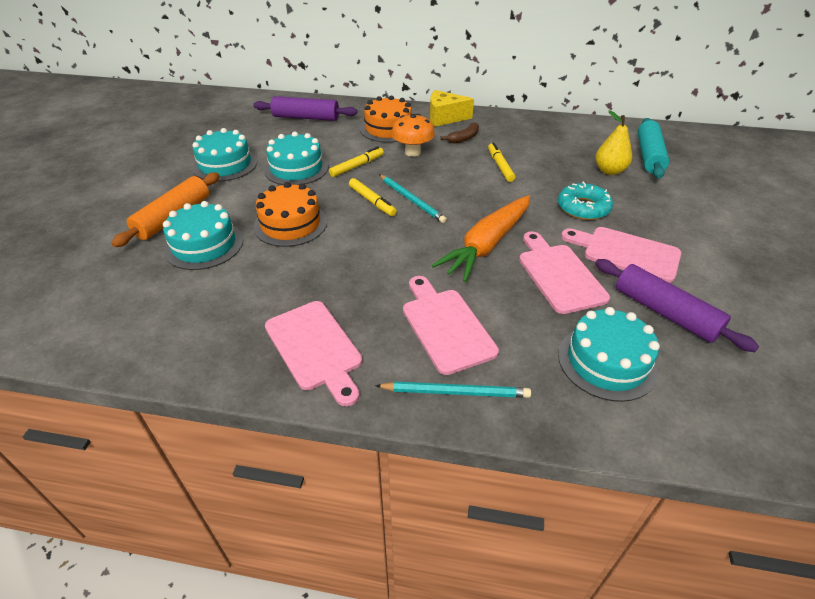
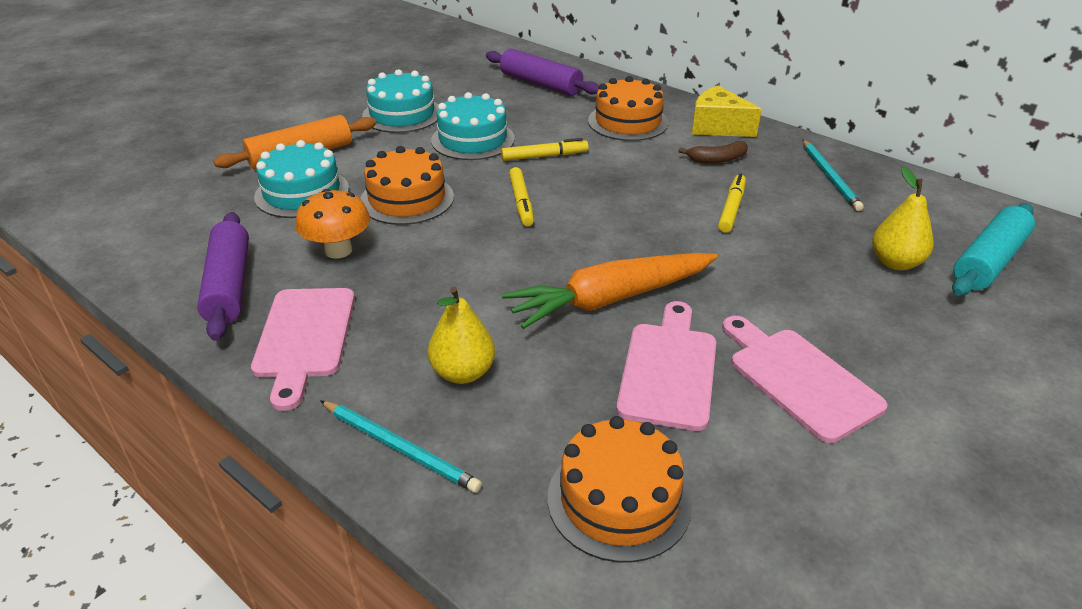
camera: 30 degrees right, 5 degrees down
turquoise pencil [379,174,447,223] -> turquoise pencil moved to [803,140,864,211]
orange mushroom [391,114,435,157] -> orange mushroom moved to [296,189,370,259]
pink cutting board [403,276,499,375] -> yellow pear [428,286,495,384]
turquoise donut [558,182,613,220] -> none
turquoise cake [558,307,660,402] -> orange cake [548,416,692,563]
purple rolling pin [595,259,759,352] -> purple rolling pin moved to [197,212,249,341]

